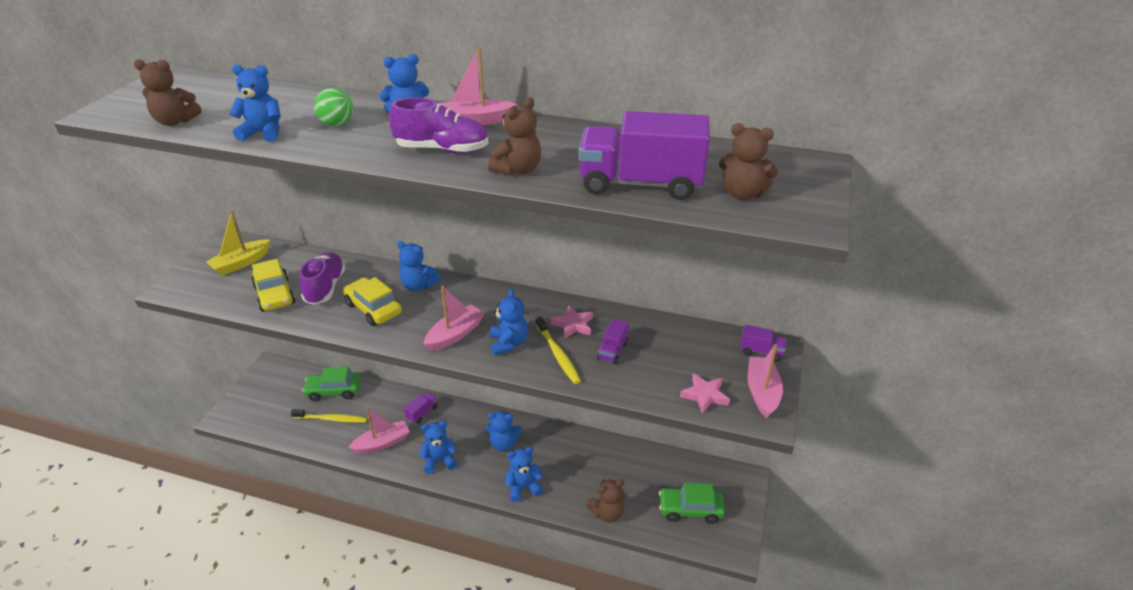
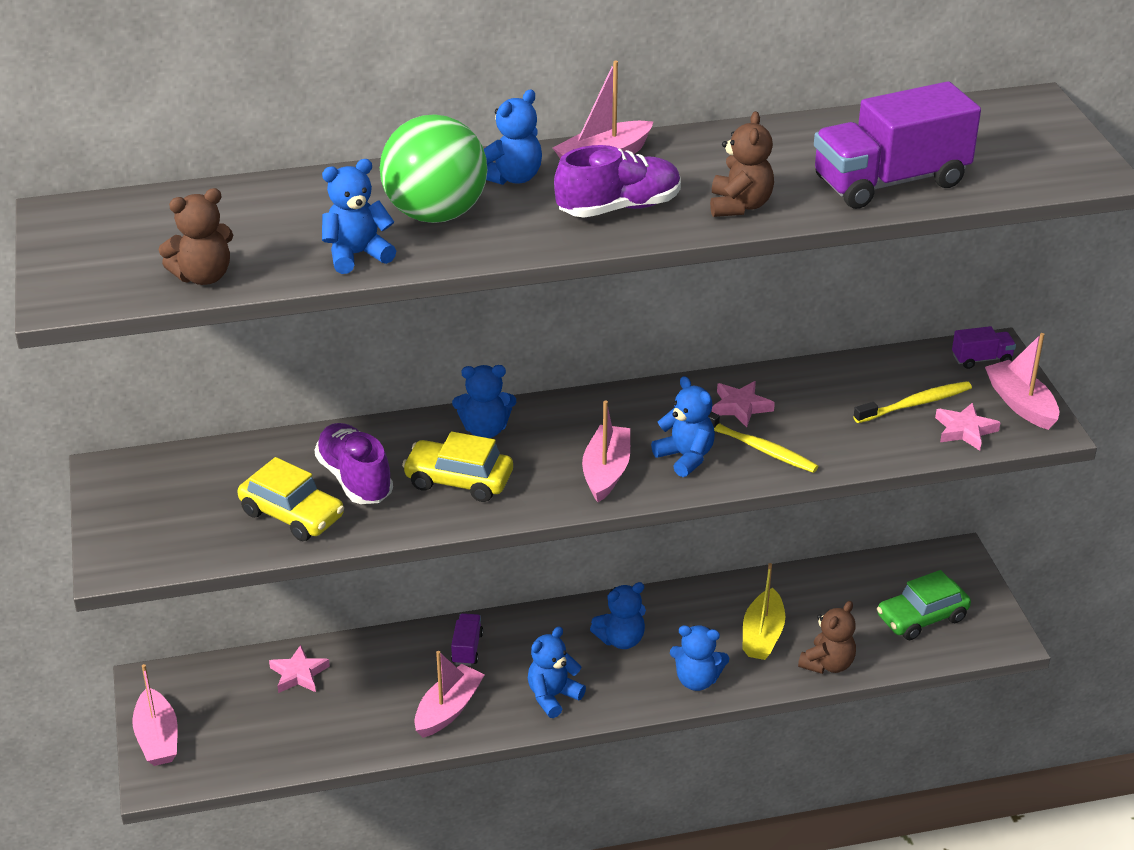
camera: 30 degrees left, 0 degrees up
yellow boat [206,211,270,275] -> yellow boat moved to [742,563,785,660]
yellow toothbrush [291,409,367,423] -> yellow toothbrush moved to [853,381,972,423]
green car [302,366,361,401] -> pink star [269,645,330,693]
green ball [314,88,353,127] -> green ball [380,114,487,223], size x1.94
blue teddy bear [505,447,543,502] -> blue teddy bear turned 120 degrees counterclockwise [670,625,729,691]
purple truck [597,319,629,364] -> none
brown teddy bear [719,123,778,200] -> none
none -> pink boat [133,664,178,766]

